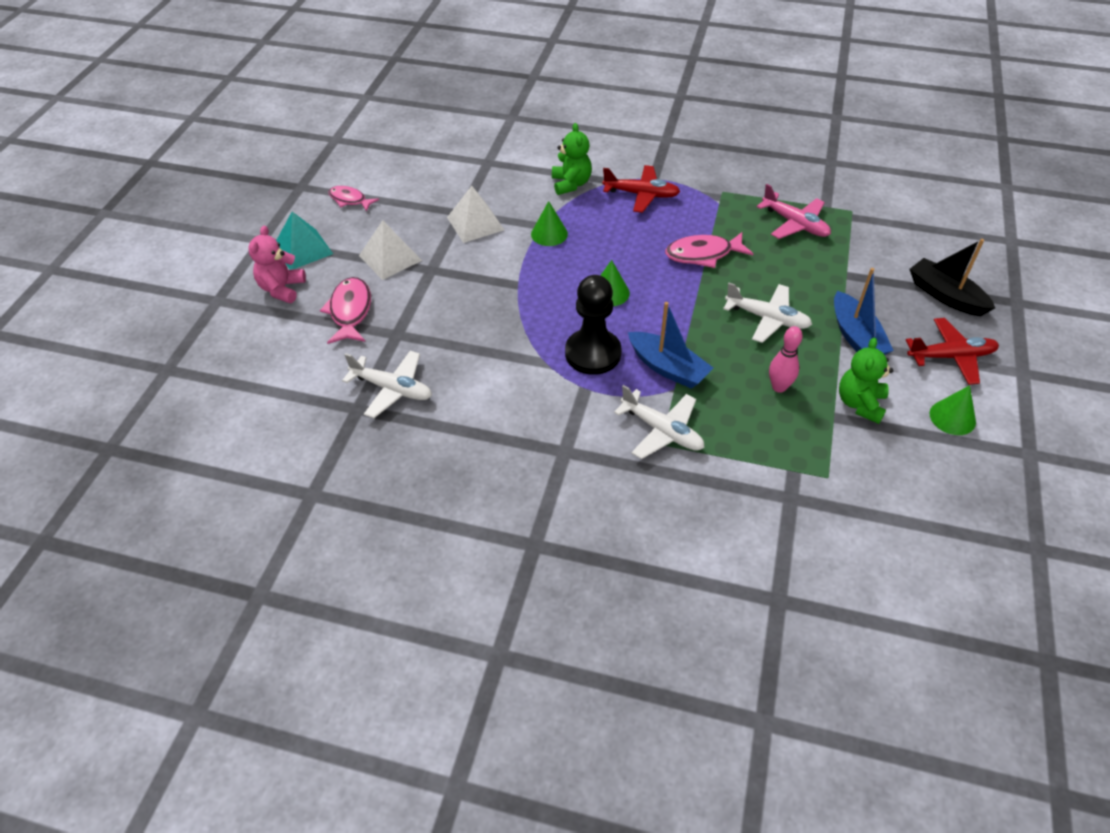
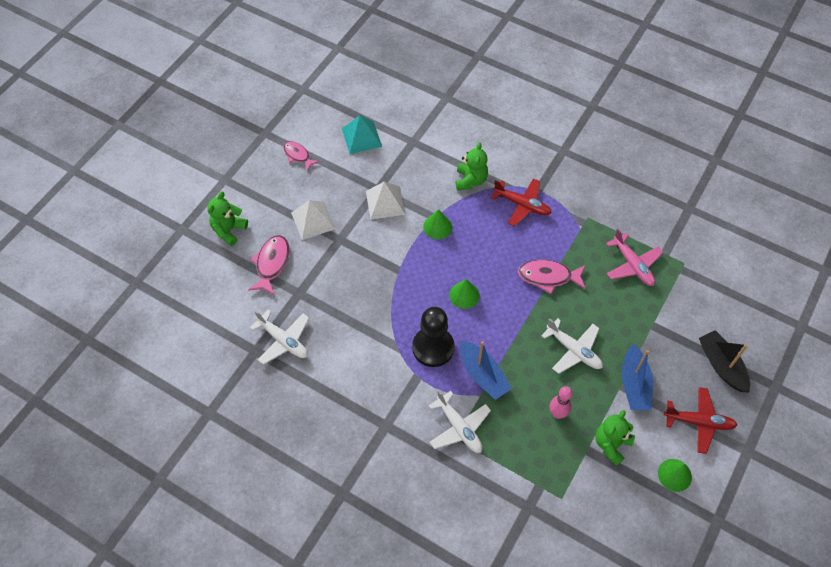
camera: 15 degrees right, 10 degrees up
pink teddy bear [248,226,306,303] -> green teddy bear [207,191,248,246]
turquoise pyramid [276,212,333,270] -> turquoise pyramid moved to [342,115,382,154]

